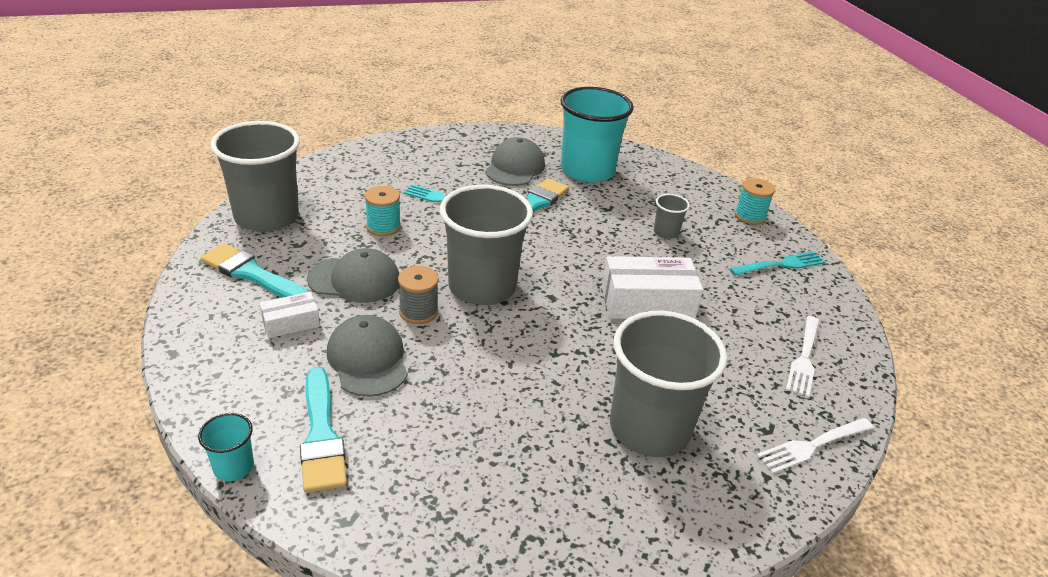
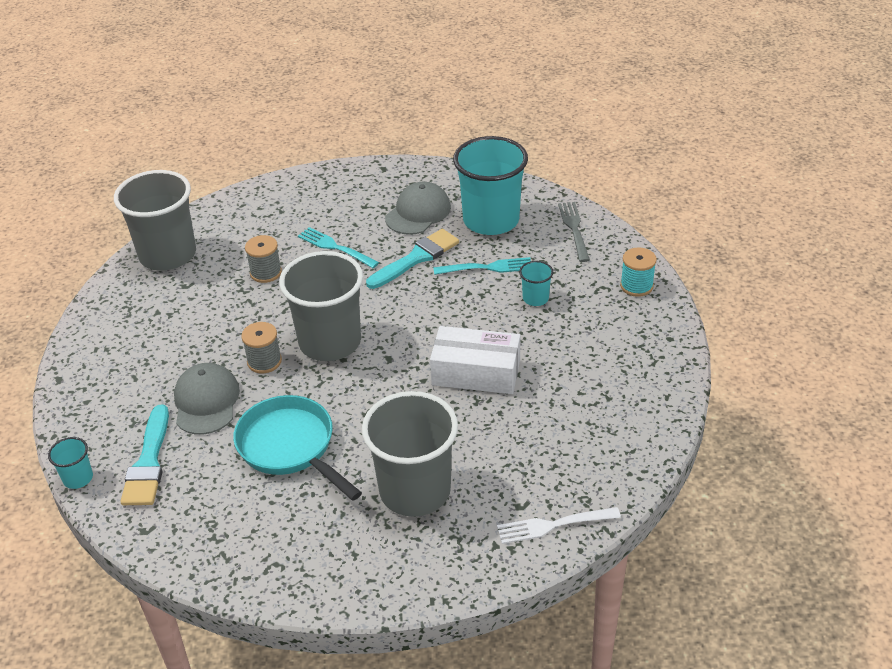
camera: 20 degrees right, 5 degrees up
turquoise brush [201,243,309,298] -> none
white box [259,292,320,338] -> none
grey cap [307,248,399,303] -> none
turquoise spool [365,186,401,236] -> grey spool [245,235,282,283]
grey cup [654,194,690,239] -> turquoise cup [519,261,554,306]
turquoise fork [729,252,825,276] -> turquoise fork moved to [433,257,531,275]
white fork [786,316,820,397] -> none
none -> turquoise pan [233,395,362,501]
none -> grey fork [558,202,590,262]

